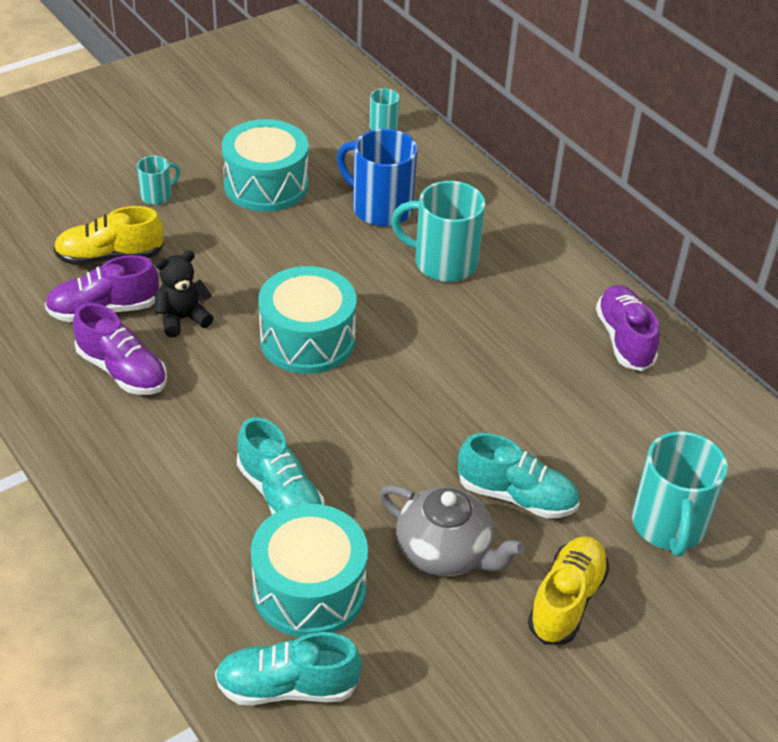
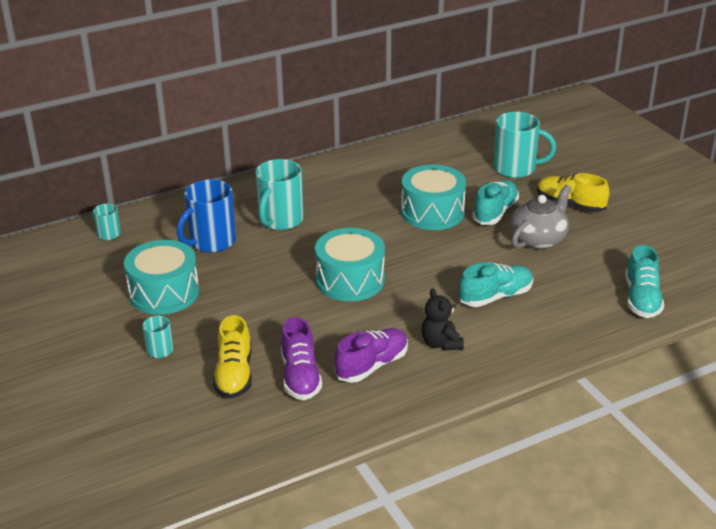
camera: 80 degrees left, 10 degrees down
black teddy bear [155,250,213,338] -> black teddy bear moved to [421,288,464,351]
turquoise drum [251,503,368,637] -> turquoise drum moved to [401,165,466,230]
purple shoe [596,285,659,371] -> none

